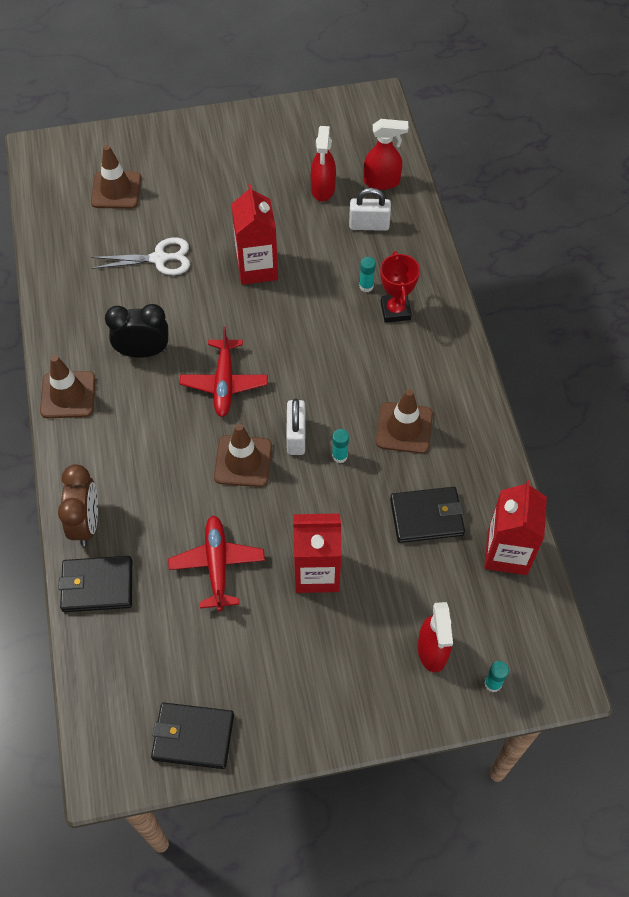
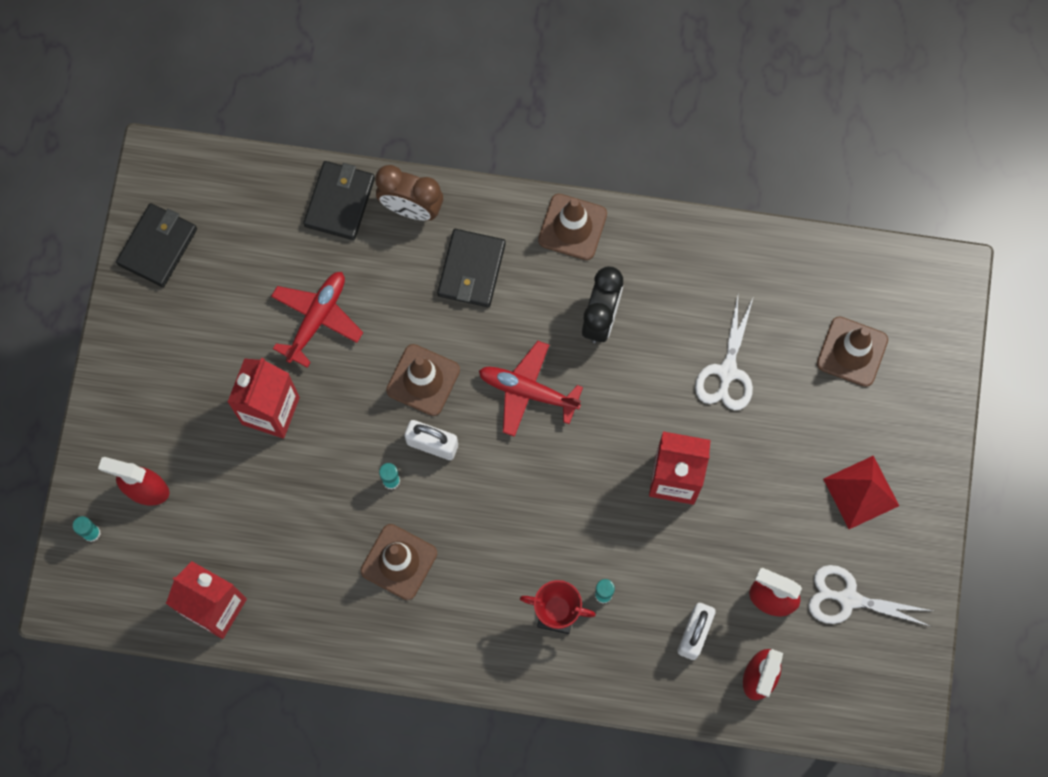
camera: 110 degrees right, 15 degrees up
red plane [168,515,265,611] -> red plane turned 75 degrees counterclockwise [271,272,363,368]
black wallet [390,487,465,543] -> black wallet moved to [437,229,506,307]
none -> white scissors [808,565,933,627]
none -> red pyramid [823,456,899,529]

